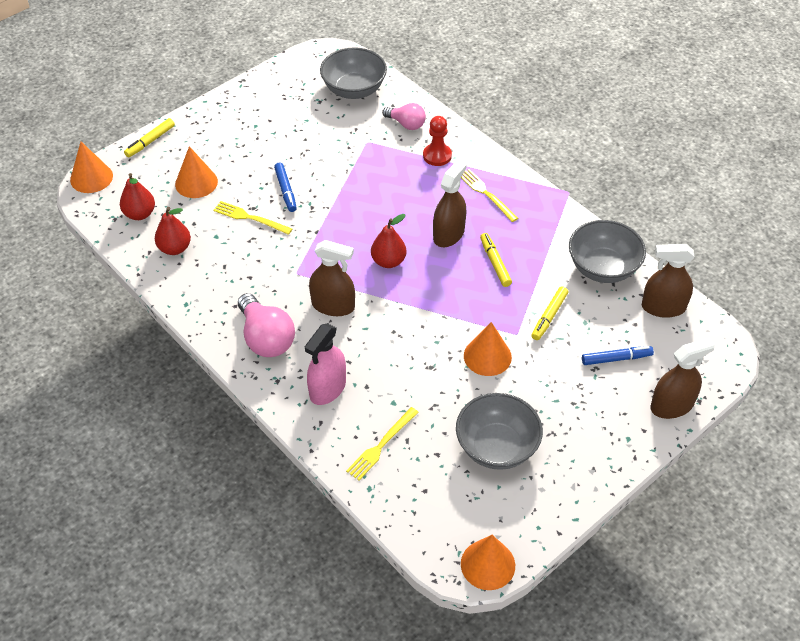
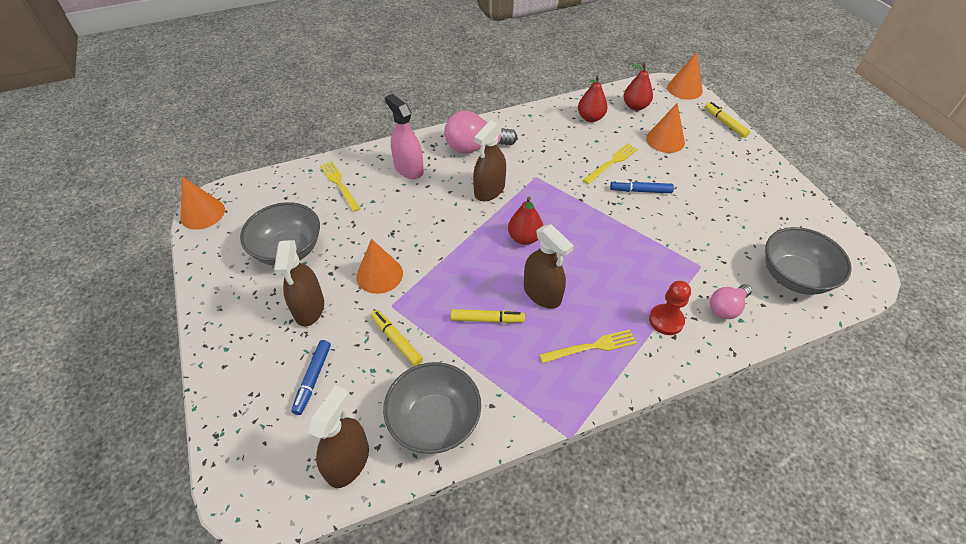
camera: 110 degrees right, 0 degrees up
brown spray bottle [650,337,715,419] -> brown spray bottle moved to [274,240,324,327]

